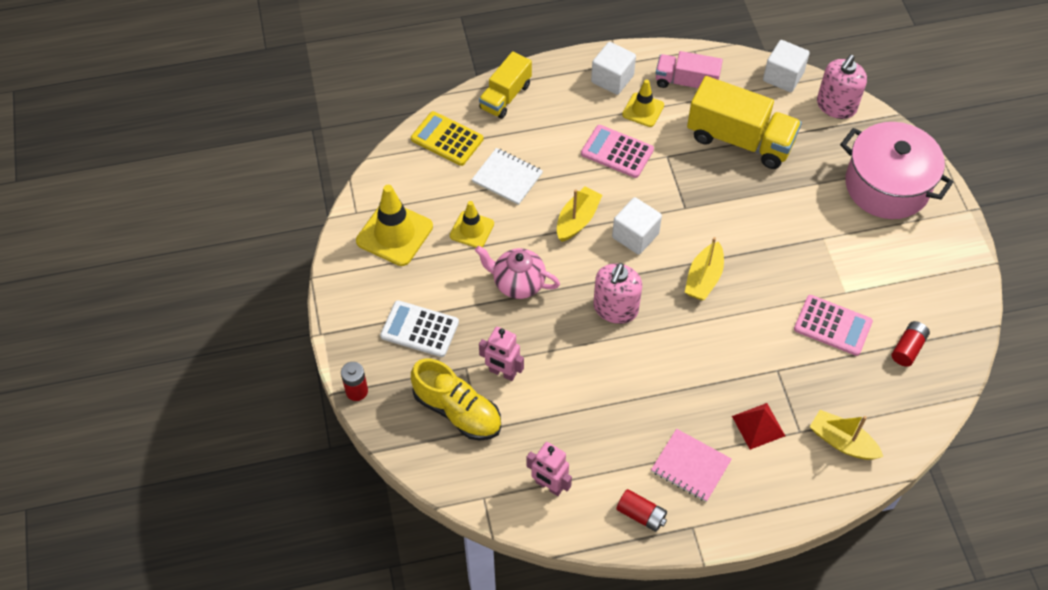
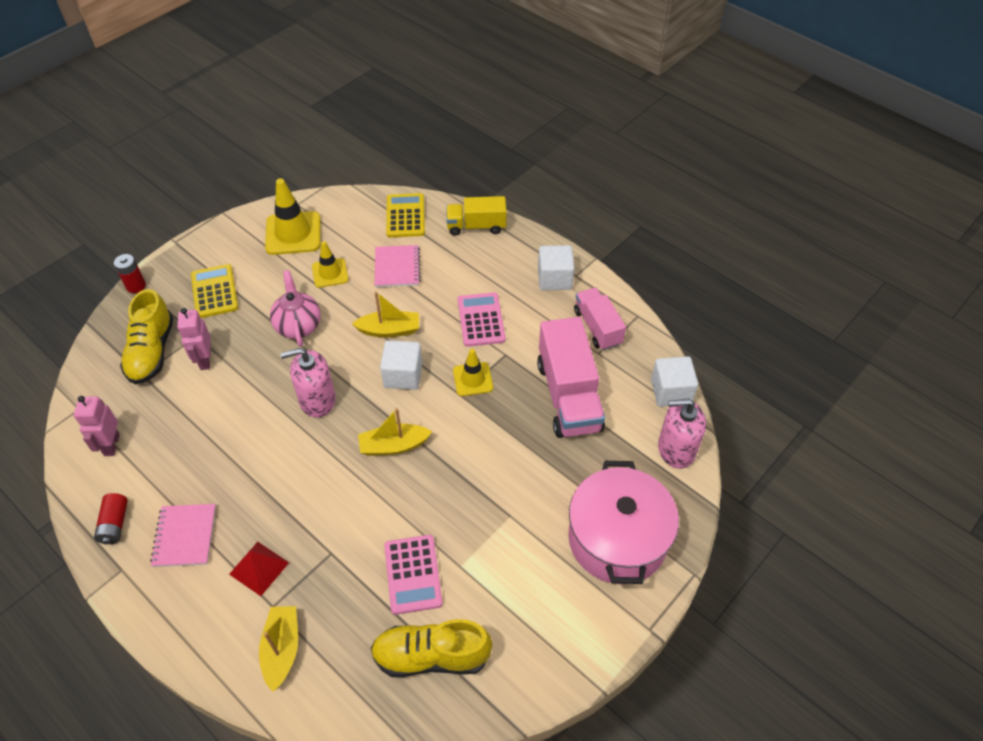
camera: 55 degrees right, 5 degrees down
white calculator [380,300,459,357] -> yellow calculator [191,264,238,318]
white notebook [472,148,543,205] -> pink notebook [375,245,421,287]
yellow traffic cone [622,79,664,127] -> yellow traffic cone moved to [453,349,493,396]
yellow truck [687,76,802,169] -> pink truck [537,317,605,438]
red battery [892,321,930,367] -> yellow shoe [371,619,492,678]

